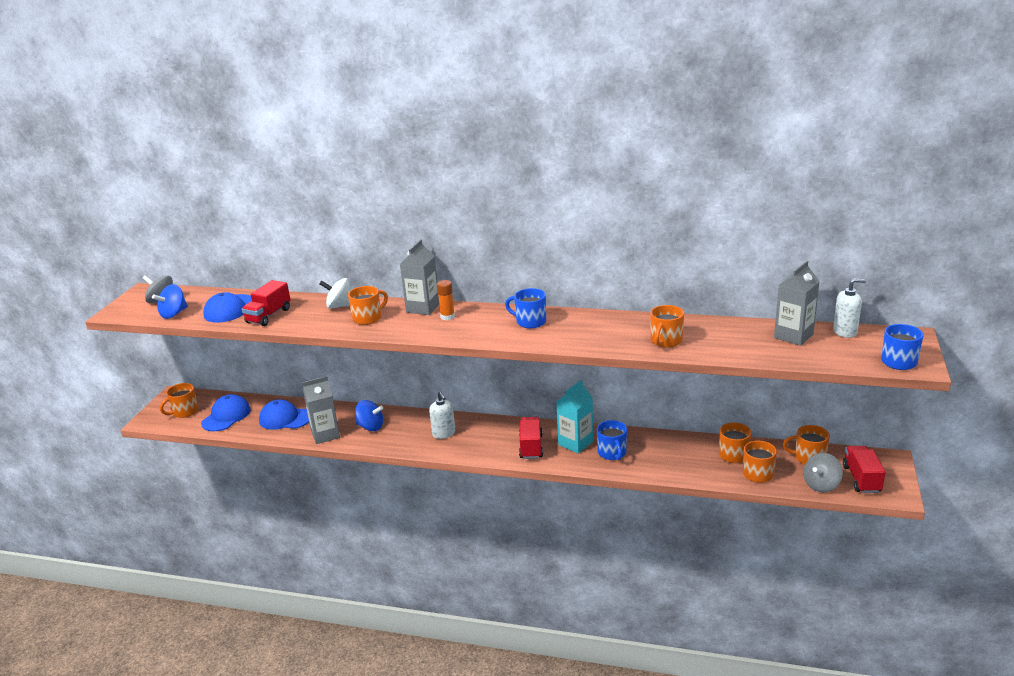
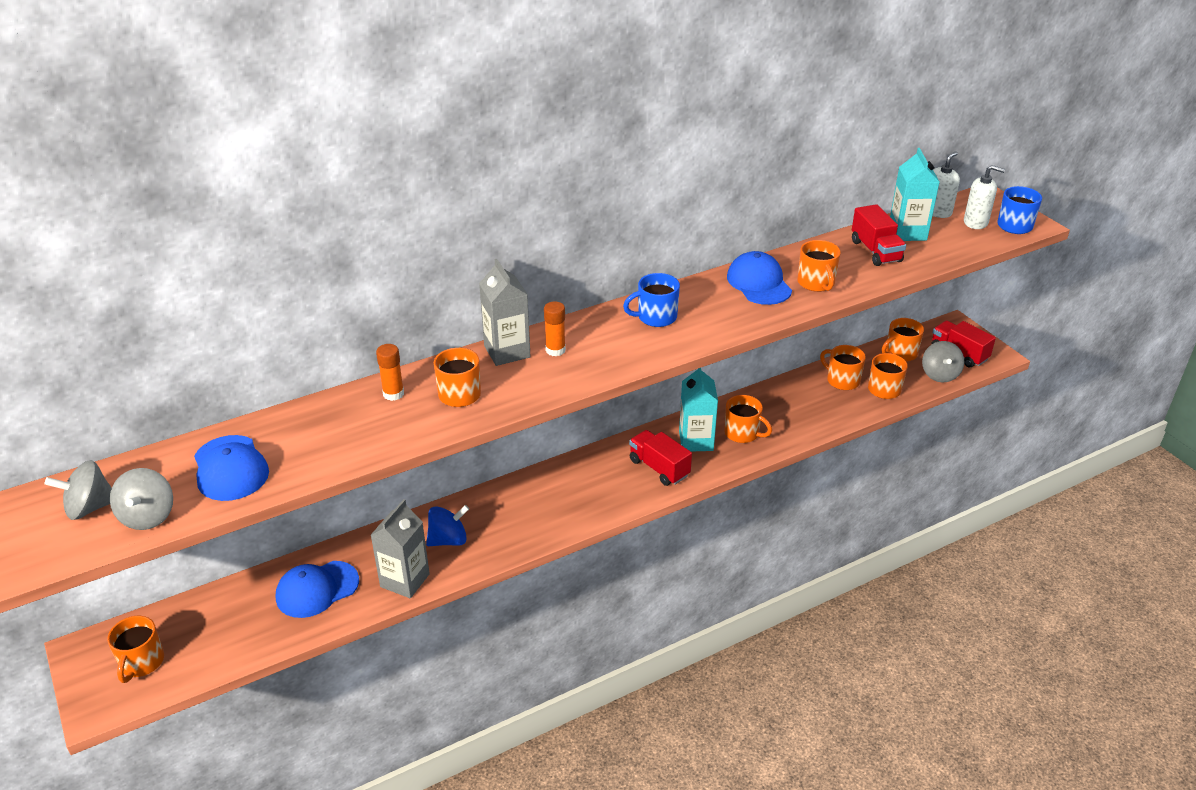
camera: 45 degrees left, 10 degrees up
blue spinning top [152,284,188,319] -> grey spinning top [110,468,173,530]
blue cap [201,394,251,431] -> blue cap moved to [727,251,792,305]
red truck [242,280,291,326] -> red truck moved to [852,204,906,266]
white spinning top [319,278,351,309] -> orange glue stick [376,344,404,401]
white soap dispenser [429,392,455,439] -> white soap dispenser moved to [964,165,1005,229]
blue mug [597,420,627,460] -> orange mug [724,395,772,443]
grey carton [774,261,820,346] -> turquoise carton [890,148,940,241]

